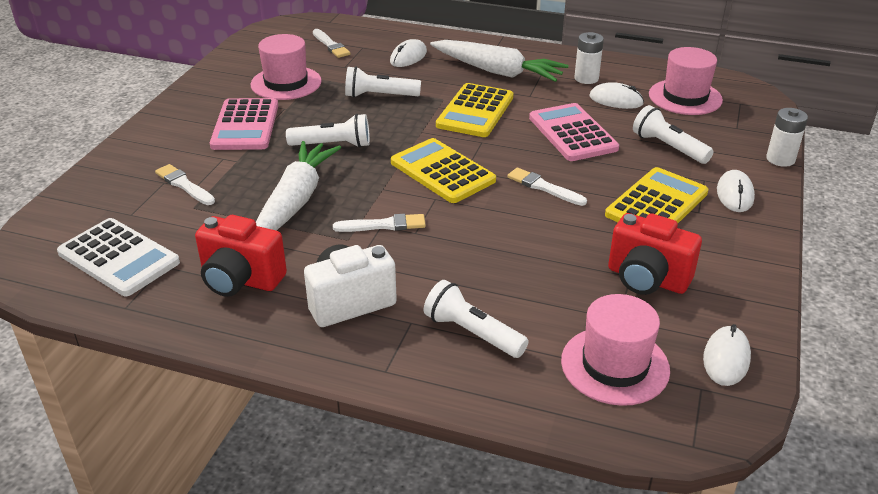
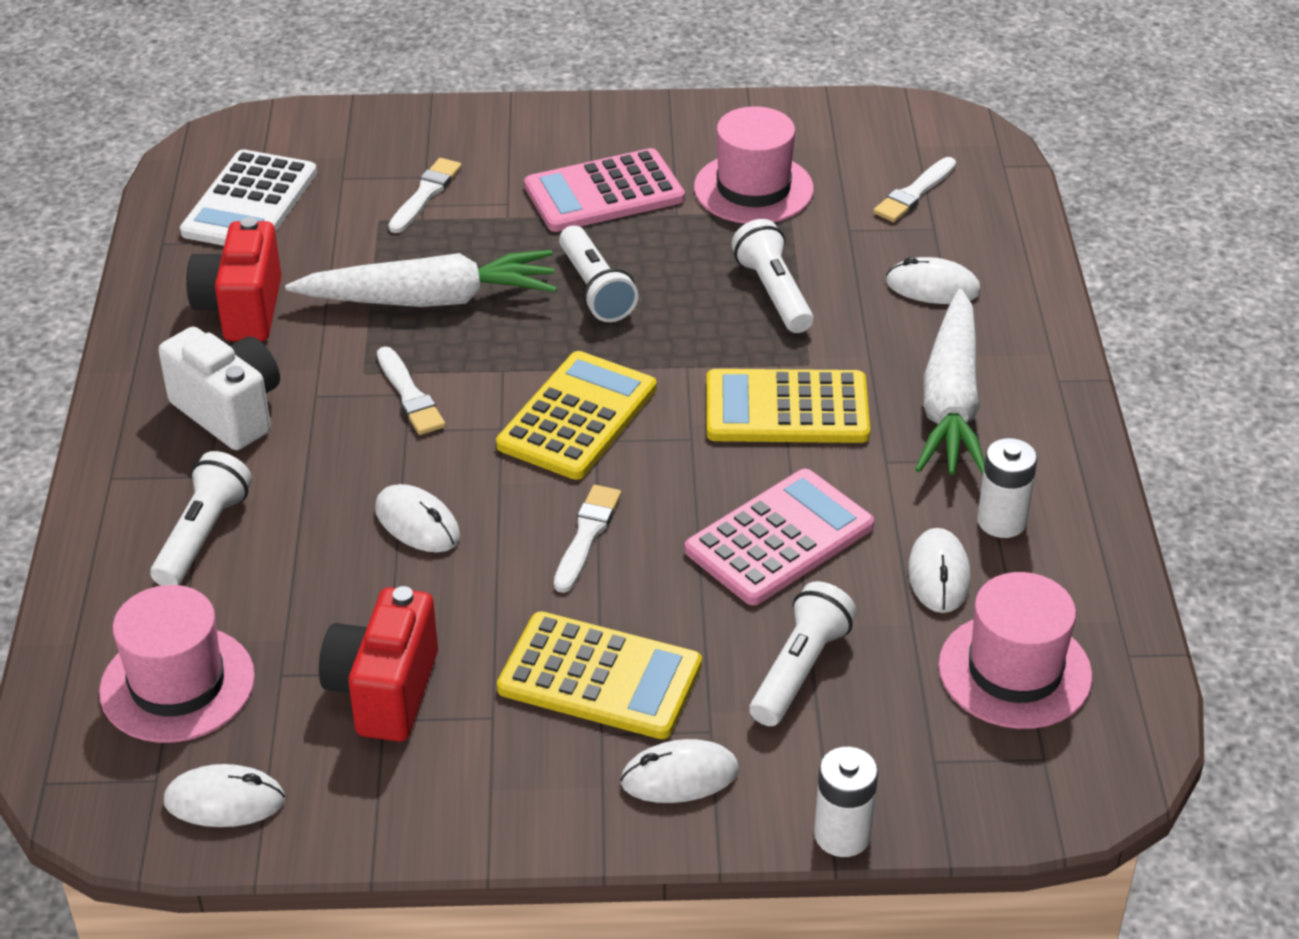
camera: 70 degrees right, 5 degrees up
none -> white mouse [375,484,460,552]

